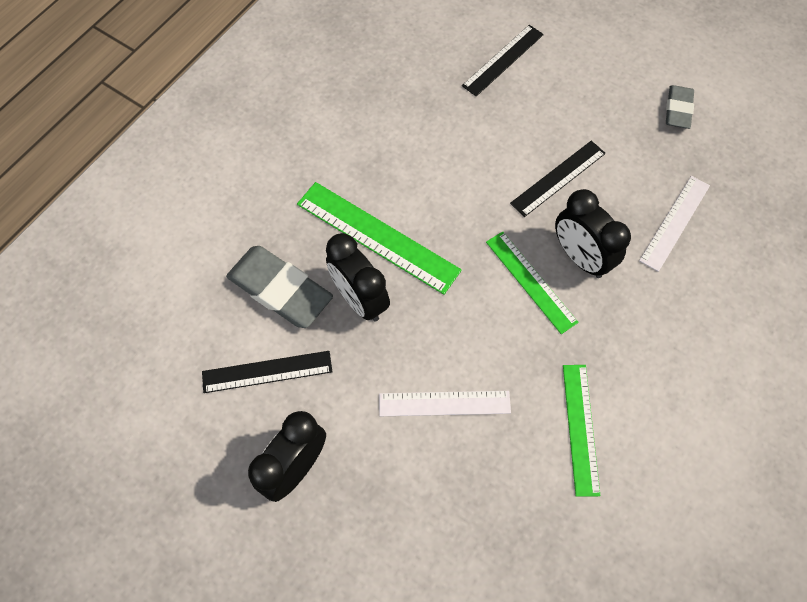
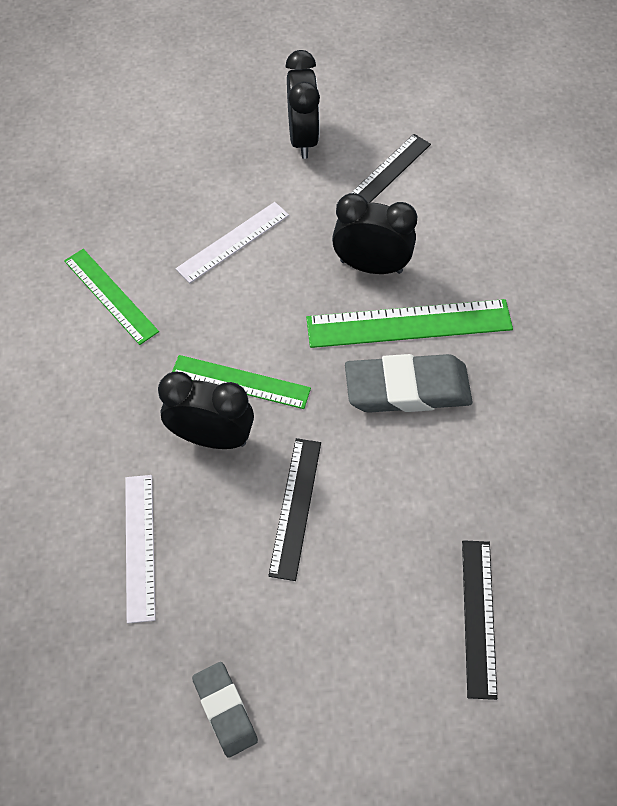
camera: 140 degrees right, 5 degrees down
grey eraser [226,246,333,328] -> grey eraser moved to [345,354,473,413]

